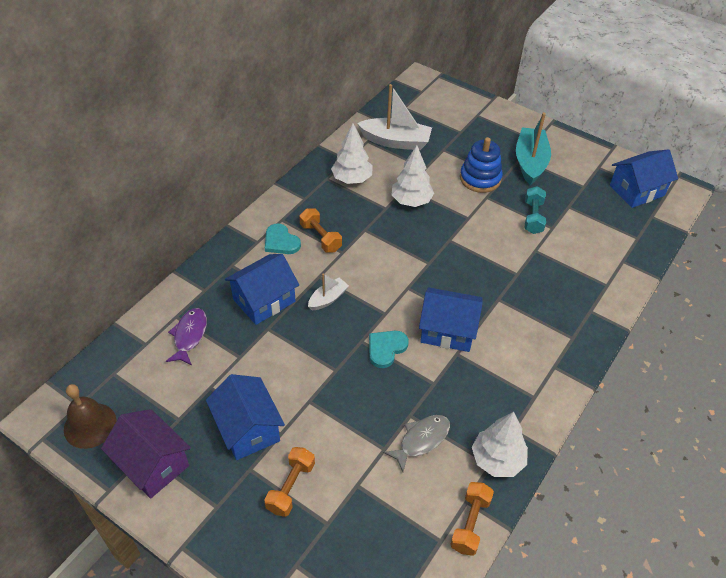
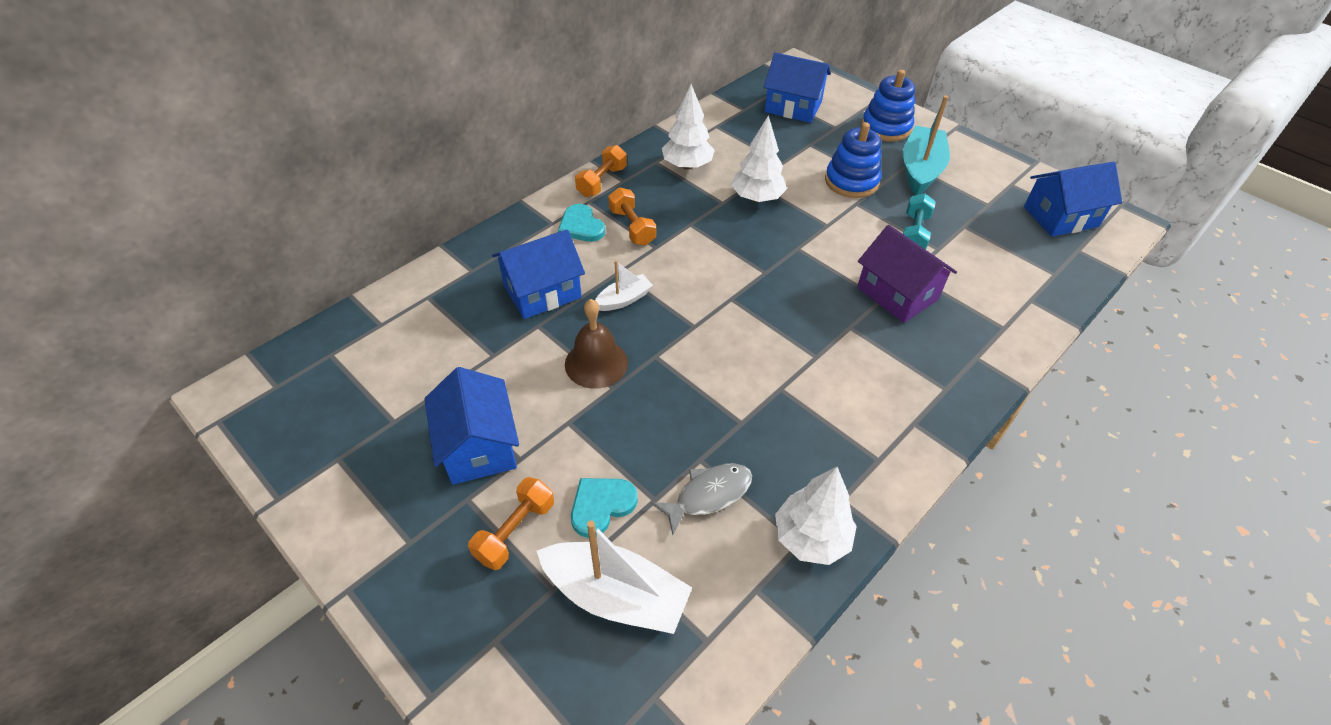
camera: 10 degrees right, 0 degrees up
brown bell [64,384,117,449] -> brown bell moved to [565,299,628,389]
purple house [101,409,191,499] -> purple house moved to [857,225,957,323]
purple fish [166,308,207,366] -> none
white boat [357,84,432,150] -> white boat moved to [537,521,692,634]
turquoise heart [369,331,409,368] -> turquoise heart moved to [571,478,638,538]
blue house [419,287,483,352] -> blue house moved to [764,52,831,123]
orange dumbbell [450,482,494,556] -> orange dumbbell moved to [575,145,627,197]
none -> blue stacking toy [862,70,915,142]

